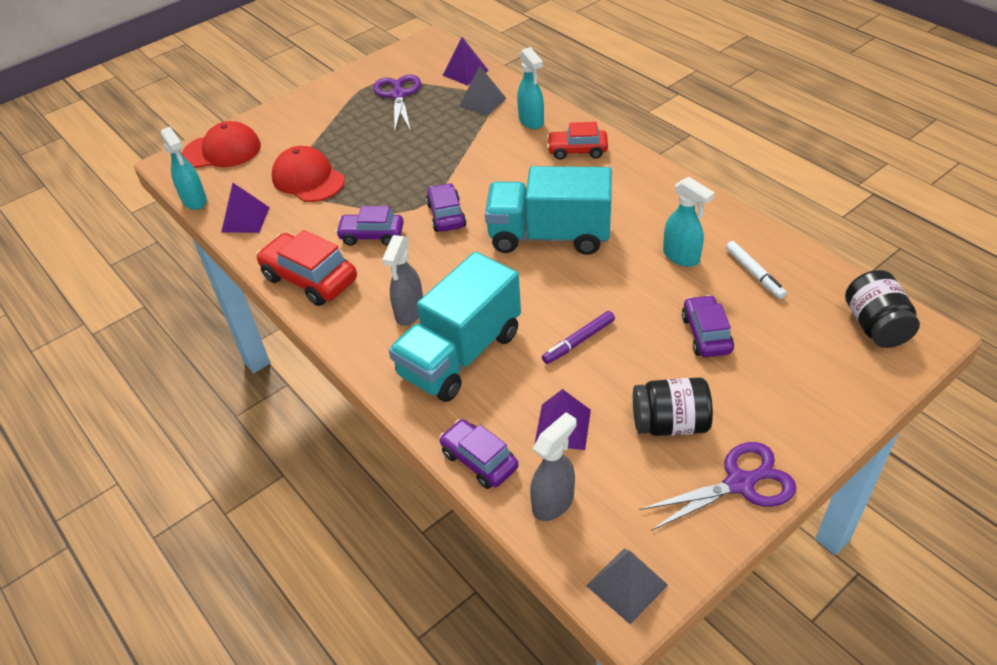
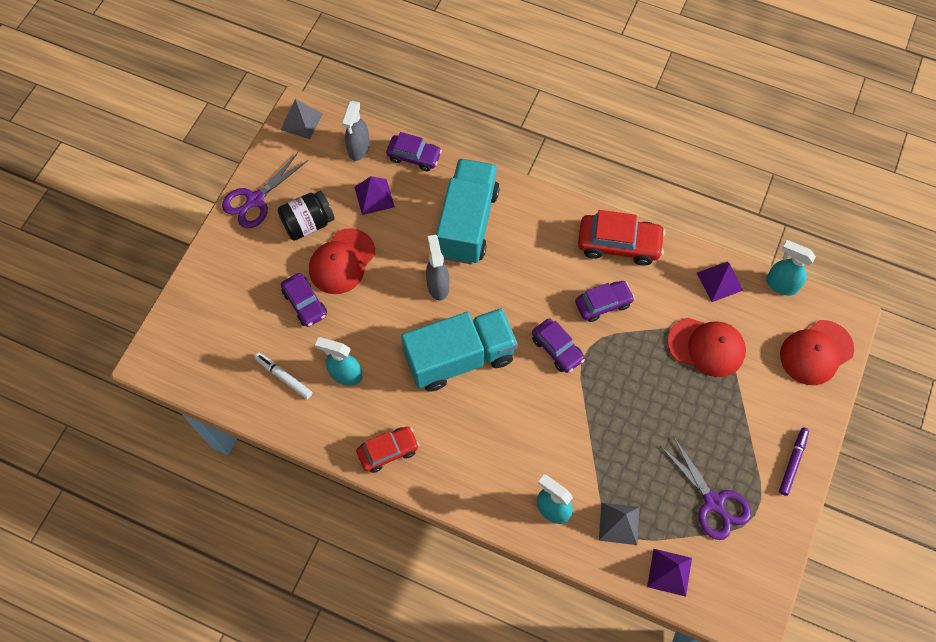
camera: 150 degrees right, 20 degrees up
grey spray bottle [382,235,423,326] -> grey spray bottle moved to [426,235,449,300]
purple marker [542,311,615,364] -> purple marker moved to [779,428,809,496]
red car [547,122,608,160] -> red car moved to [356,426,419,473]
black jar [845,270,920,348] -> none
none -> red cap [309,228,375,294]

